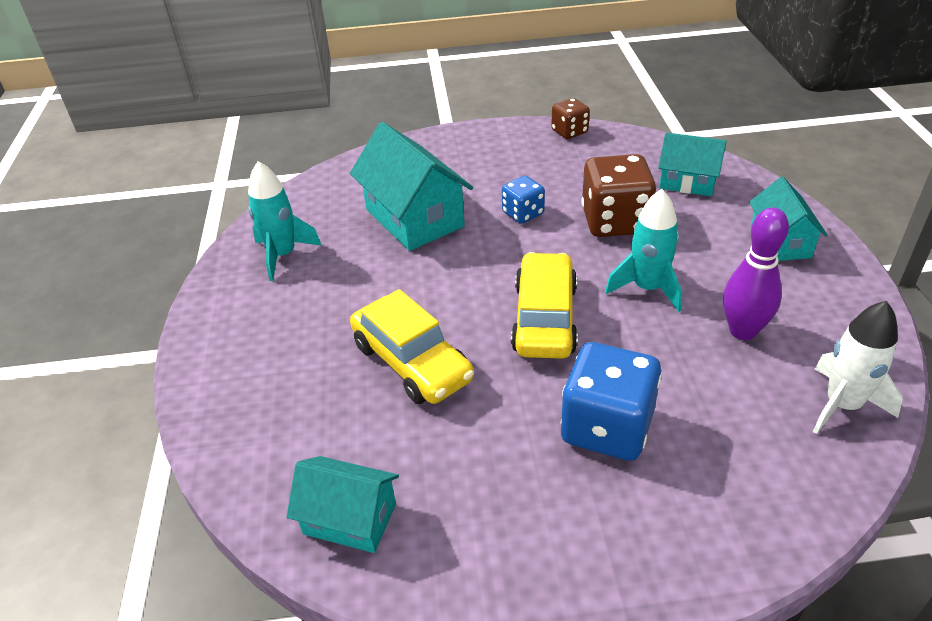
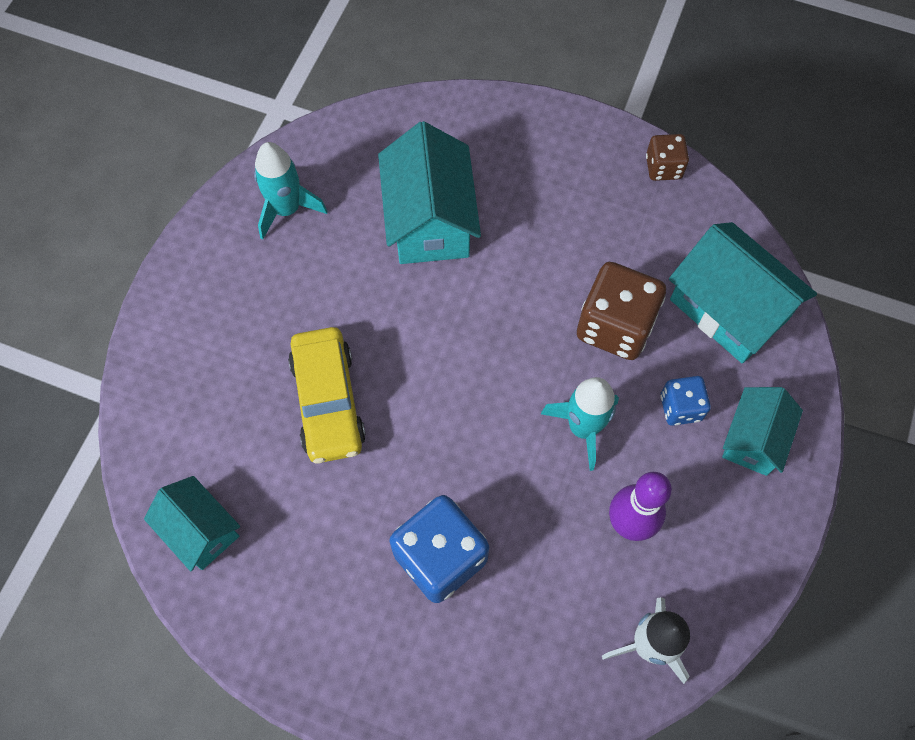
camera: 25 degrees right, 25 degrees up
blue dice [502,176,545,224] -> blue dice moved to [660,376,711,426]
yellow car [511,252,578,359] -> none
turquoise house [658,132,727,196] -> turquoise house [669,222,817,363], size x1.63

